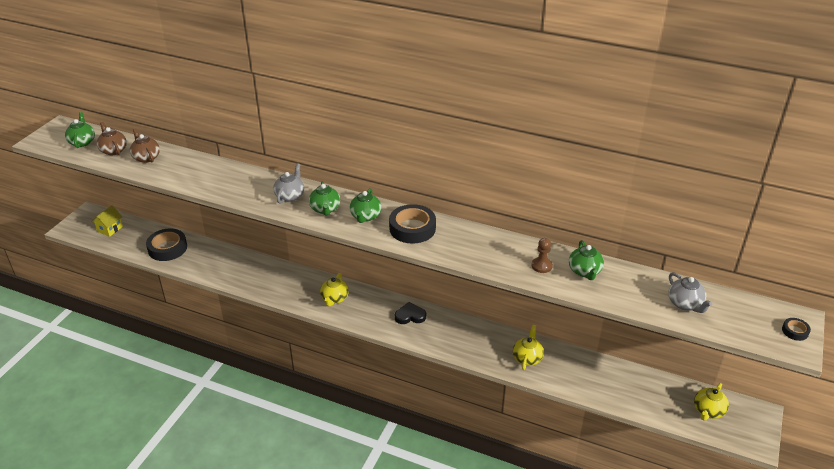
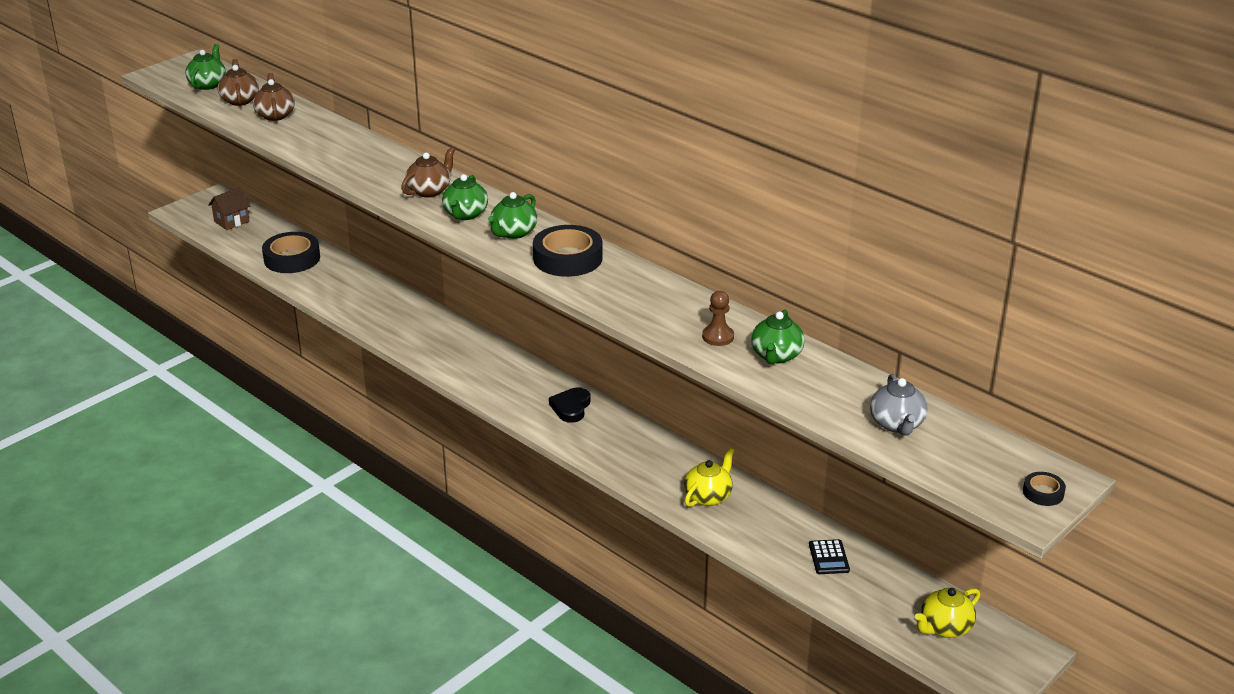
camera: 20 degrees right, 5 degrees down
yellow house [92,205,123,237] -> brown house [208,187,250,230]
grey teapot [273,163,304,204] -> brown teapot [401,147,455,198]
yellow teapot [320,273,349,306] -> none
black heart [395,302,426,324] -> black heart turned 90 degrees counterclockwise [549,387,590,423]
none -> black calculator [809,539,850,574]

